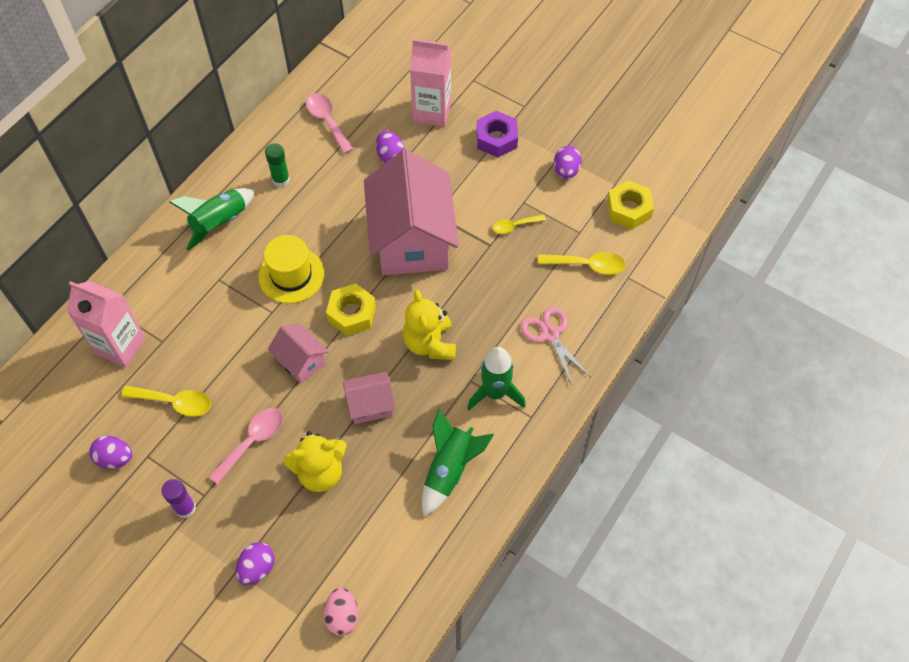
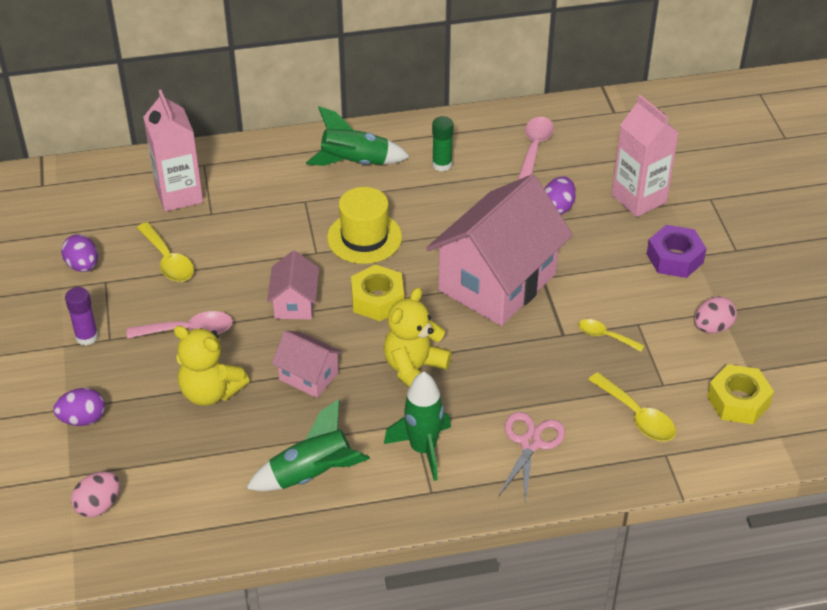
camera: 45 degrees right, 15 degrees down
purple egg [554,146,582,179] -> pink egg [694,296,737,333]

